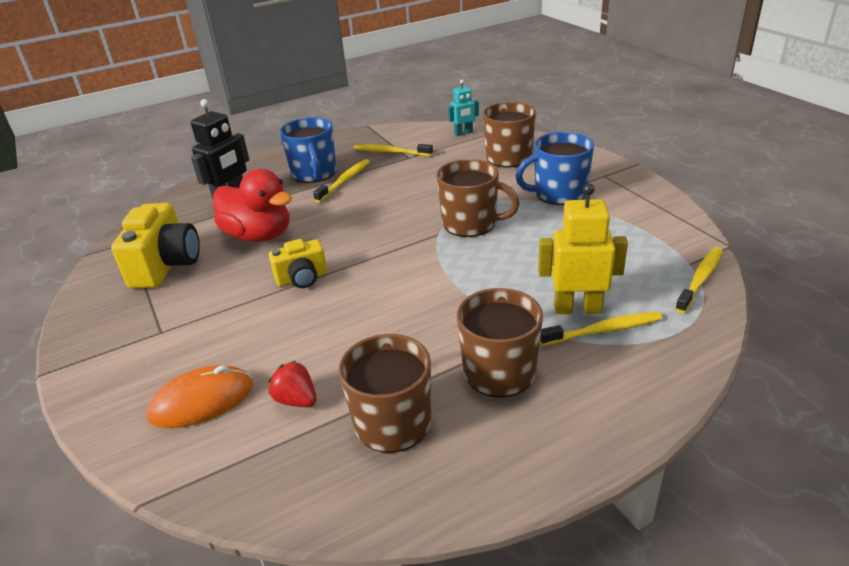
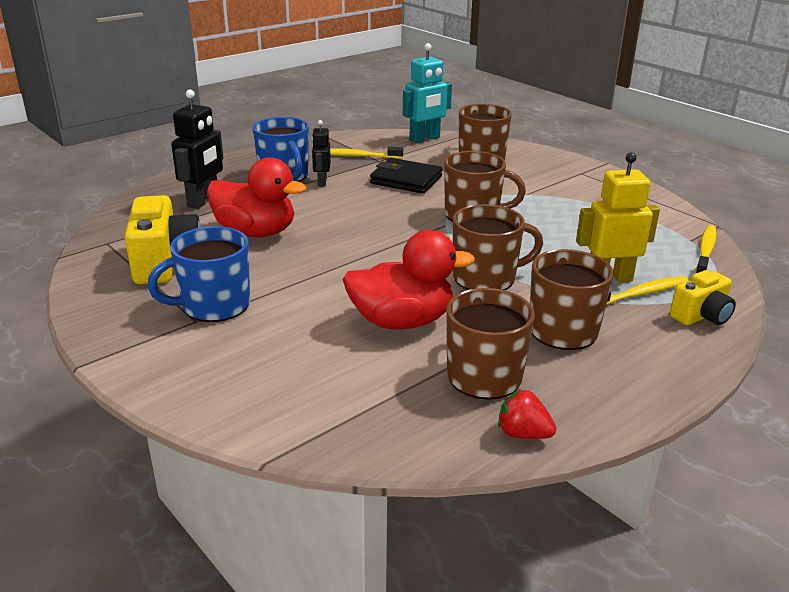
camera: 15 degrees left, 5 degrees down
orange mouse [146,365,253,428] -> none
red strawberry [268,361,317,407] -> red strawberry moved to [498,389,556,439]
yellow camera [269,239,327,288] -> yellow camera moved to [670,270,736,325]
yellow toothbrush [313,159,370,202] -> black robot [312,120,331,186]
turquoise robot [448,80,479,136] -> turquoise robot [403,43,452,143], size x1.66
blue mug [515,132,594,205] -> blue mug moved to [147,226,250,322]
none -> red duck [343,230,475,329]
none -> black wallet [370,158,443,193]
none -> brown mug [453,204,543,290]

